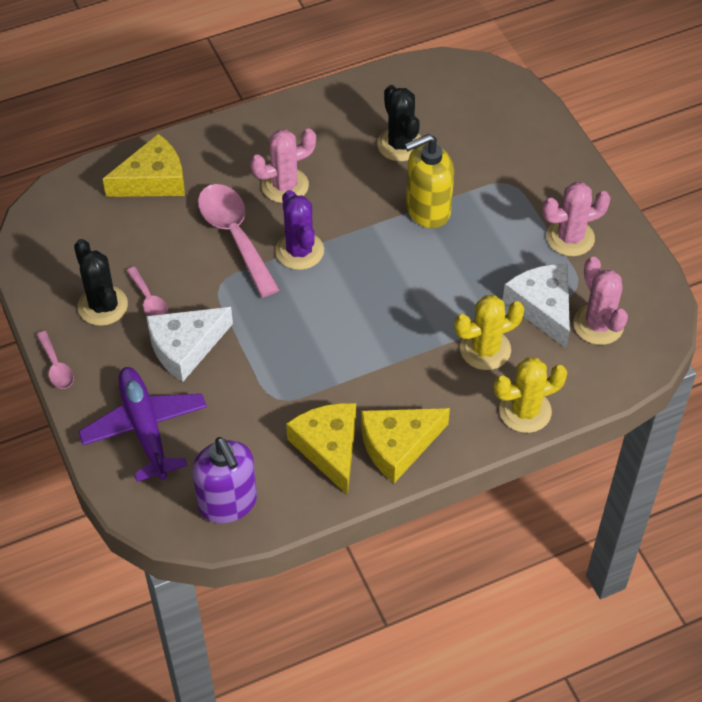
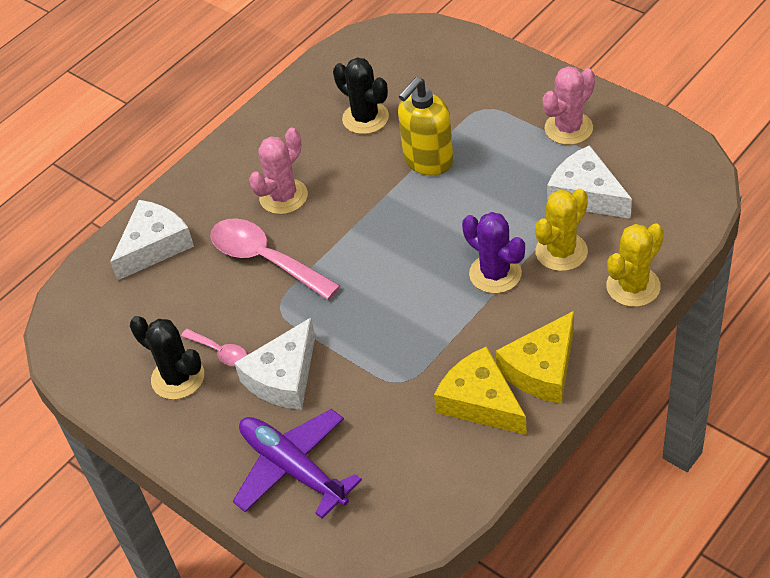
camera: 20 degrees left, 5 degrees down
pink spoon [36,331,74,389] -> none
yellow cheese [103,134,185,197] -> white cheese [110,200,194,281]
purple soap dispenser [192,437,257,523] -> none
purple cactus [275,190,324,270] -> purple cactus moved to [462,212,525,293]
pink cactus [573,257,628,345] -> none

